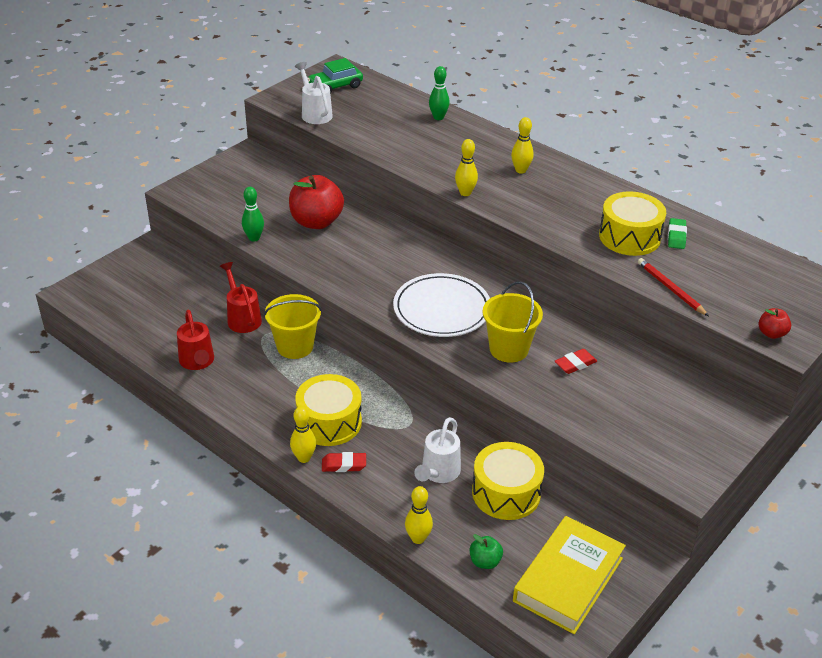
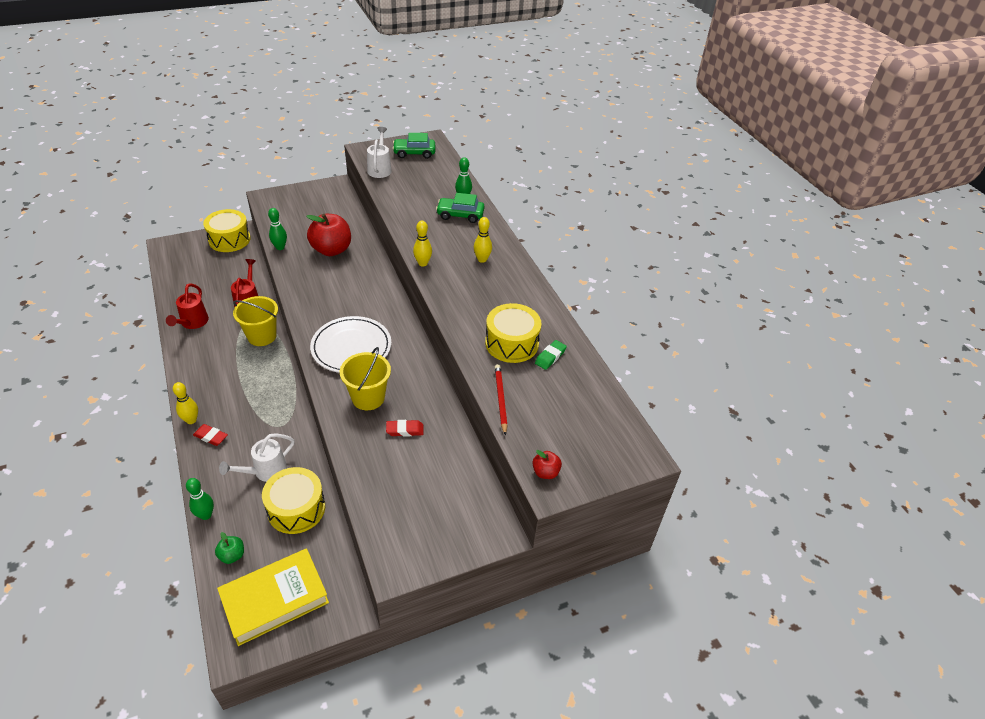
camera: 25 degrees right, 5 degrees up
yellow drum [295,374,362,446] -> yellow drum moved to [203,209,251,252]
yellow bowling pin [405,486,433,544] -> green bowling pin [186,478,214,520]
none -> green car [436,193,485,223]

